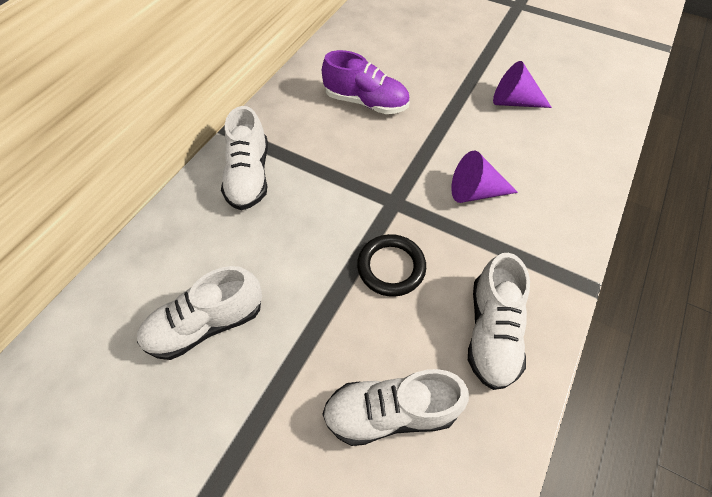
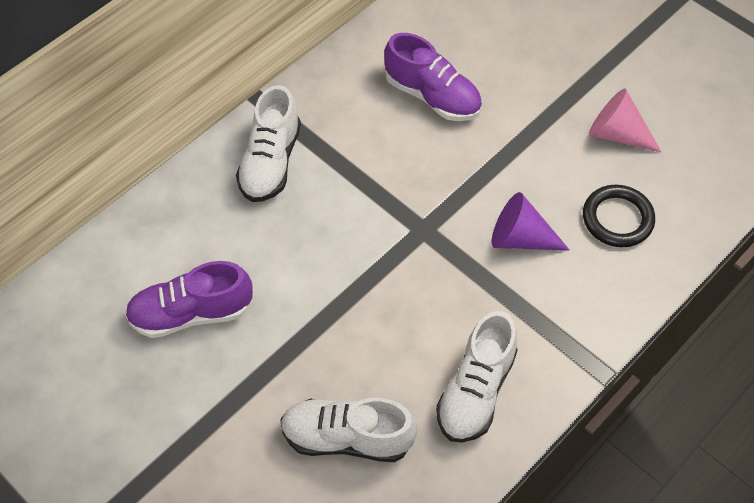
camera: 15 degrees right, 0 degrees up
white shoe [137,266,262,360] -> purple shoe [125,261,253,338]
black ring [357,234,426,297] -> black ring moved to [583,185,655,247]
purple cone [493,61,552,108] -> pink cone [589,88,661,152]

